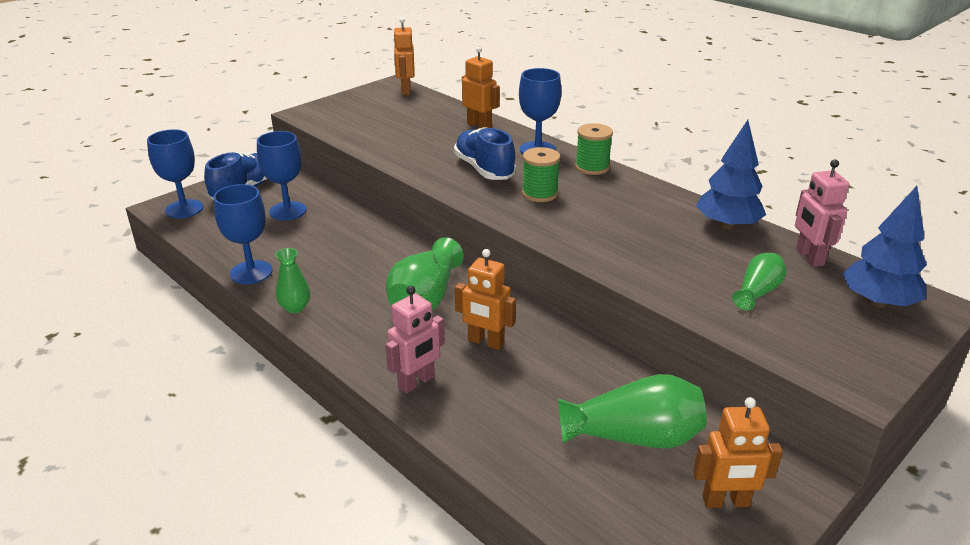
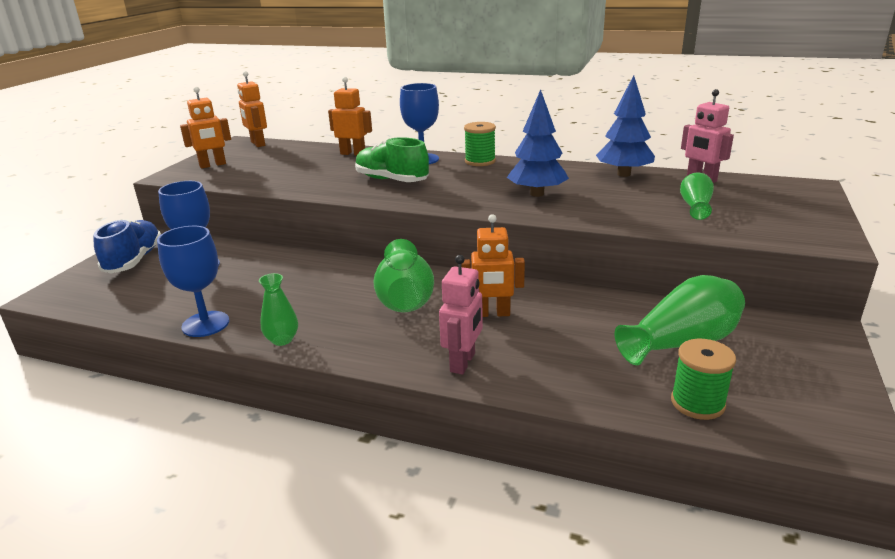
camera: 25 degrees left, 5 degrees down
blue goblet [147,129,203,218] -> none
blue shoe [454,127,516,180] -> green shoe [355,137,429,182]
green spool [522,147,560,202] -> green spool moved to [671,339,736,420]
orange robot [693,397,783,508] -> orange robot moved to [180,87,231,168]
blue tree [842,186,927,308] -> blue tree moved to [507,89,569,197]

